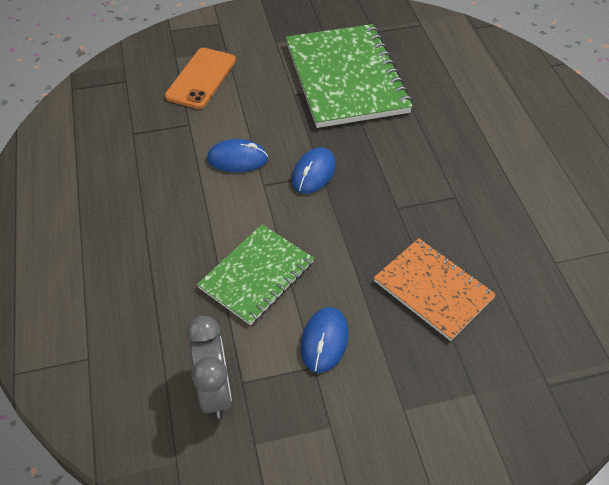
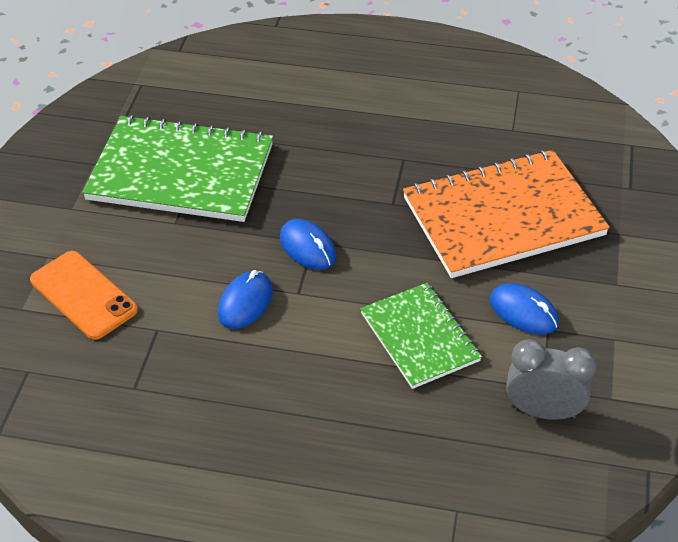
camera: 65 degrees left, 5 degrees down
orange notebook [374,238,496,341] -> orange notebook [403,150,610,278], size x1.70

